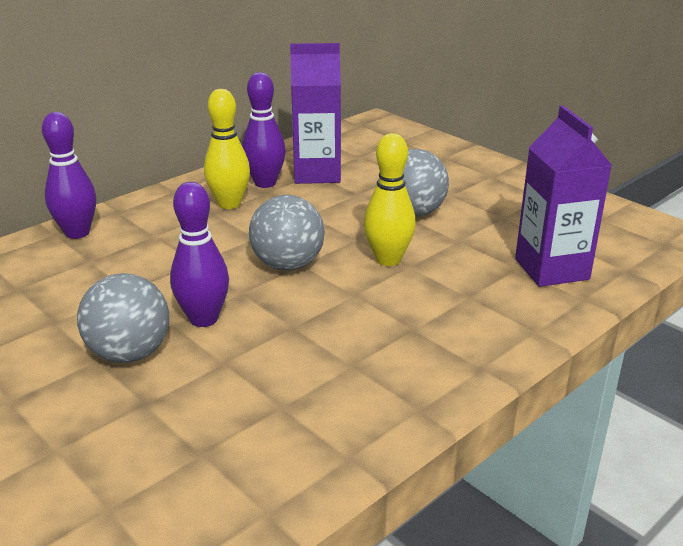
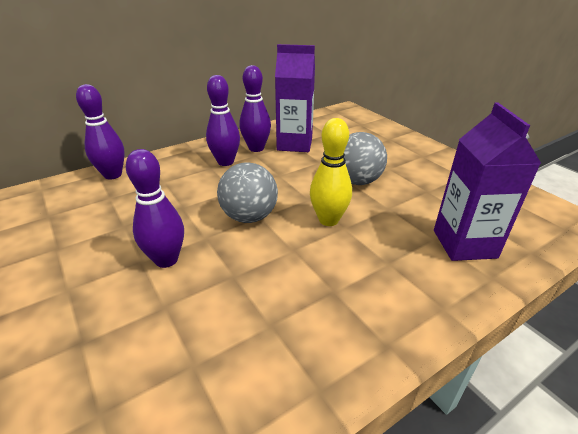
camera: 10 degrees right, 5 degrees up
grey ball [77,273,169,363] -> none
yellow bowling pin [204,89,250,209] -> purple bowling pin [206,75,240,166]

